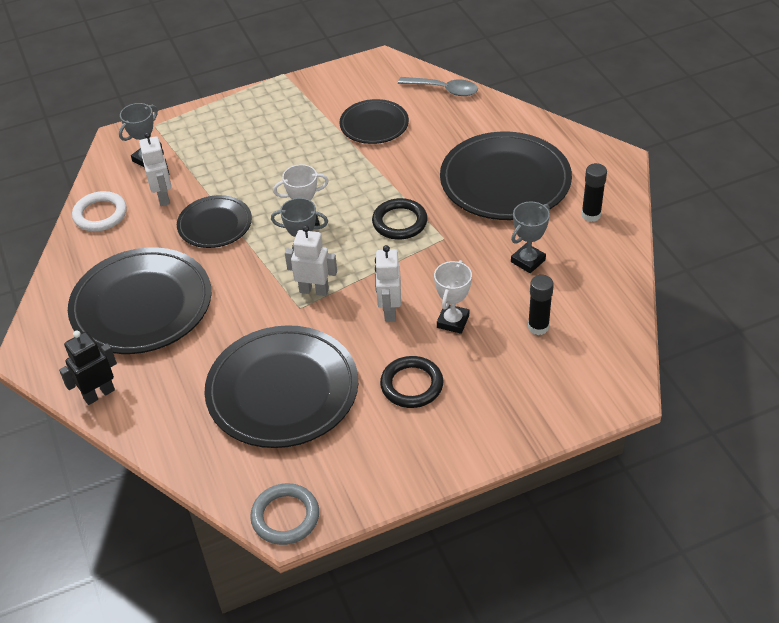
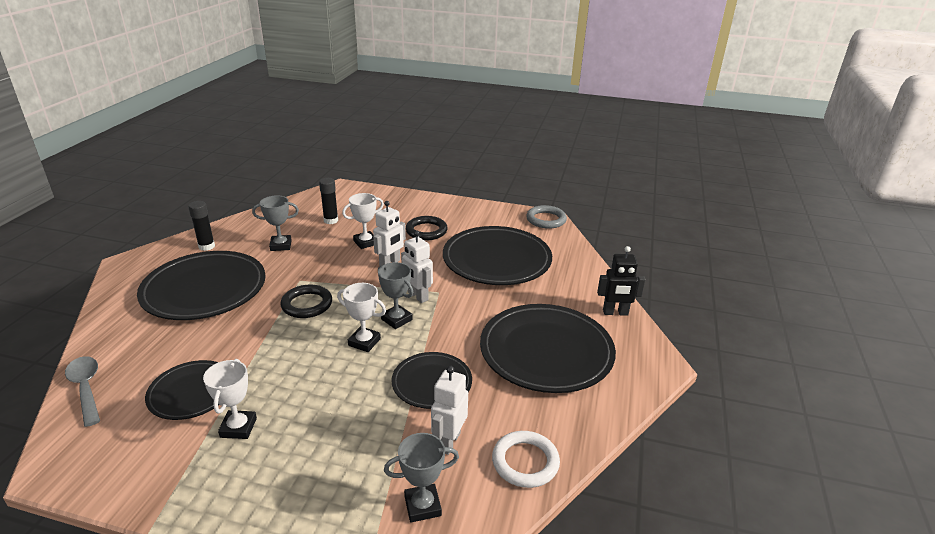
camera: 145 degrees left, 15 degrees down
none -> white trophy [203,359,257,439]

